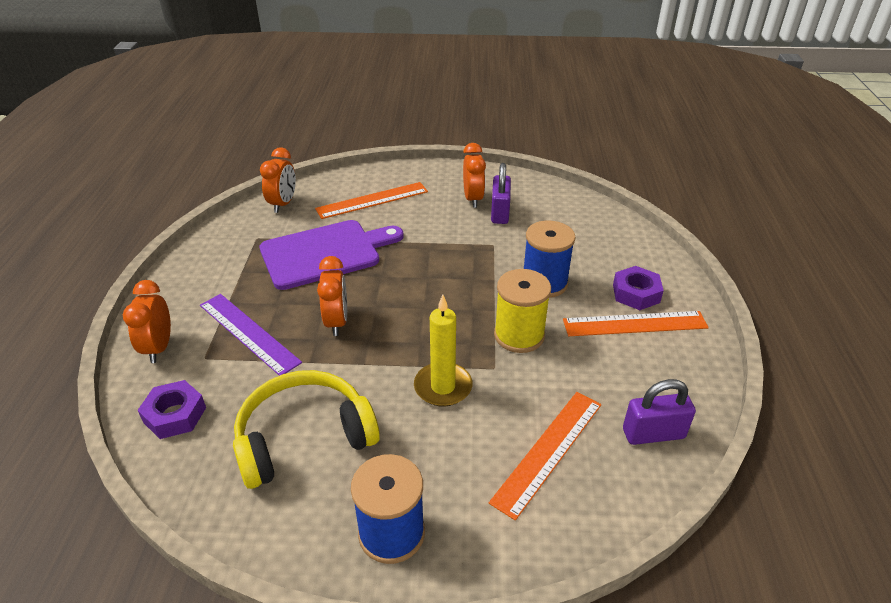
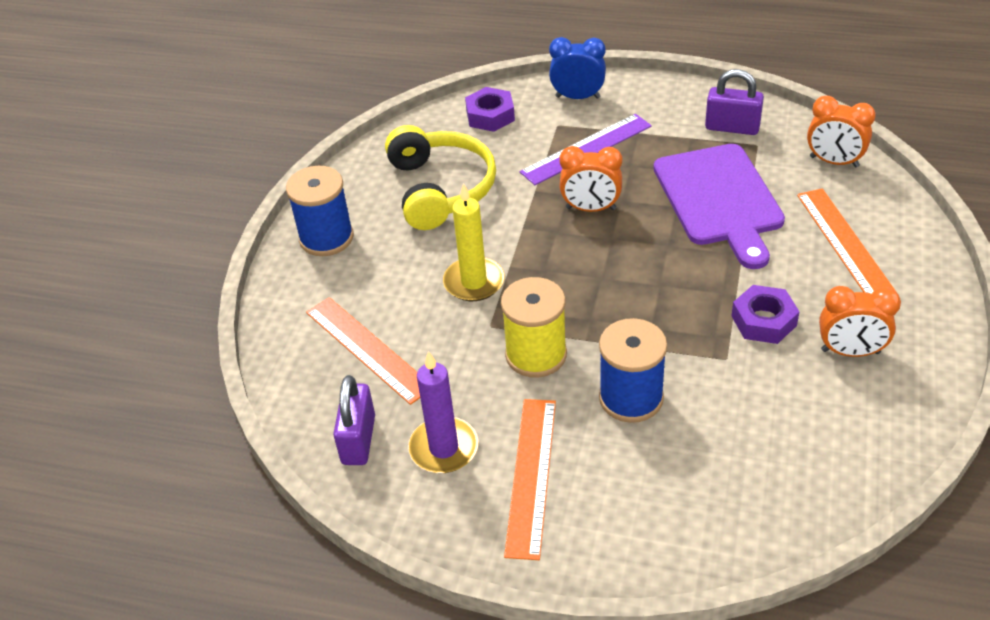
camera: 105 degrees right, 5 degrees up
orange clock [123,280,171,363] -> blue clock [549,37,606,99]
purple padlock [491,163,511,224] -> purple padlock moved to [705,69,764,135]
purple nut [613,266,664,310] -> purple nut moved to [732,285,800,344]
none -> purple candle [408,351,478,473]

